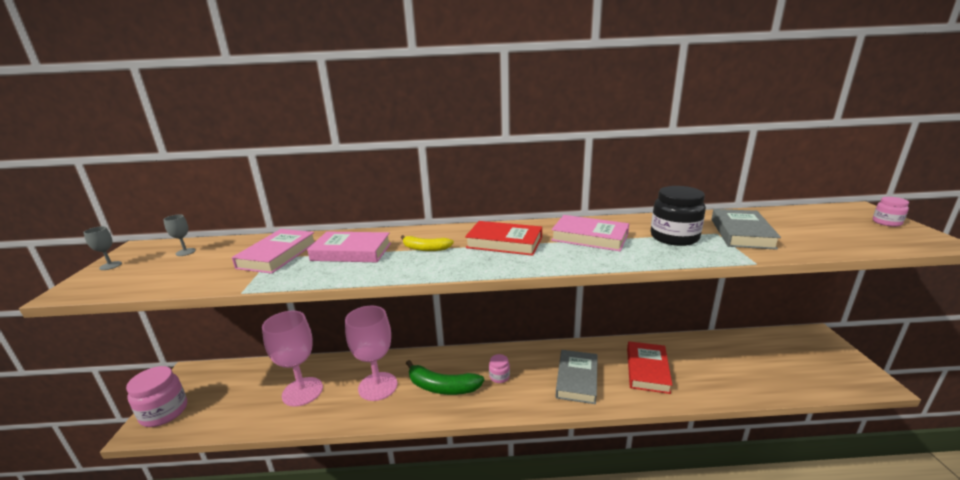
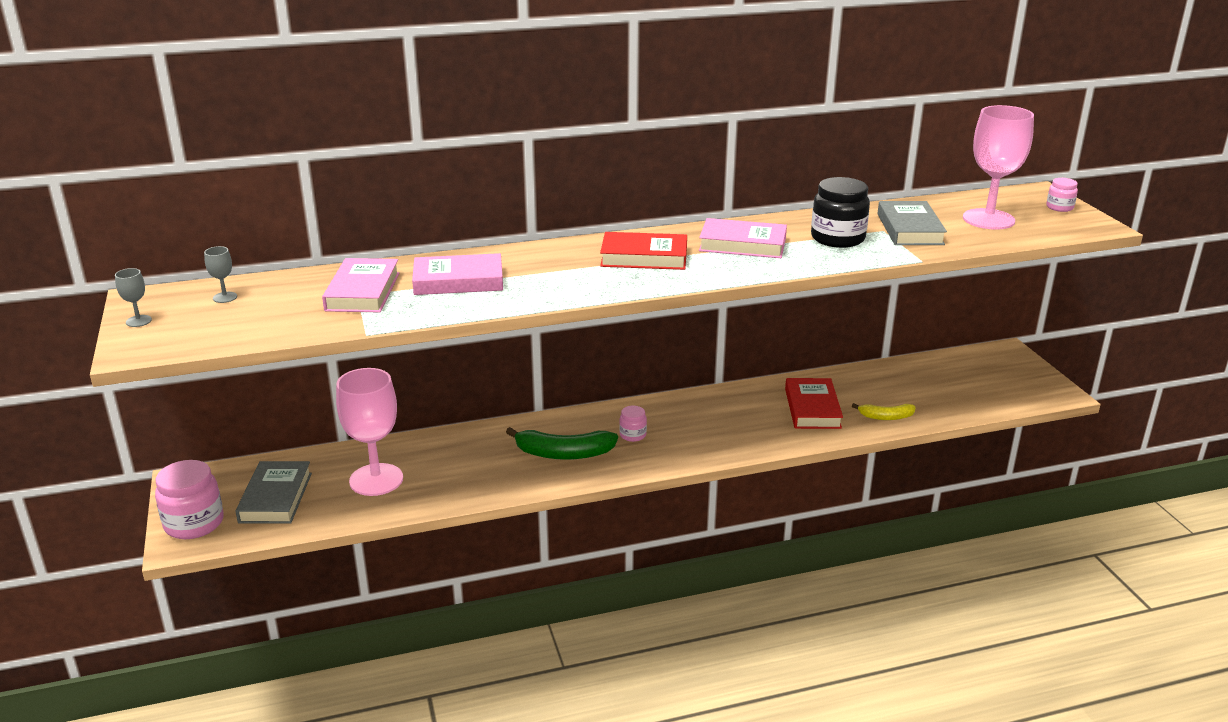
camera: 15 degrees left, 5 degrees up
pink goblet [345,306,397,401] -> pink goblet moved to [963,105,1034,230]
yellow banana [401,235,454,251] -> yellow banana moved to [852,403,915,420]
grey book [556,350,598,404] -> grey book moved to [235,461,312,524]

